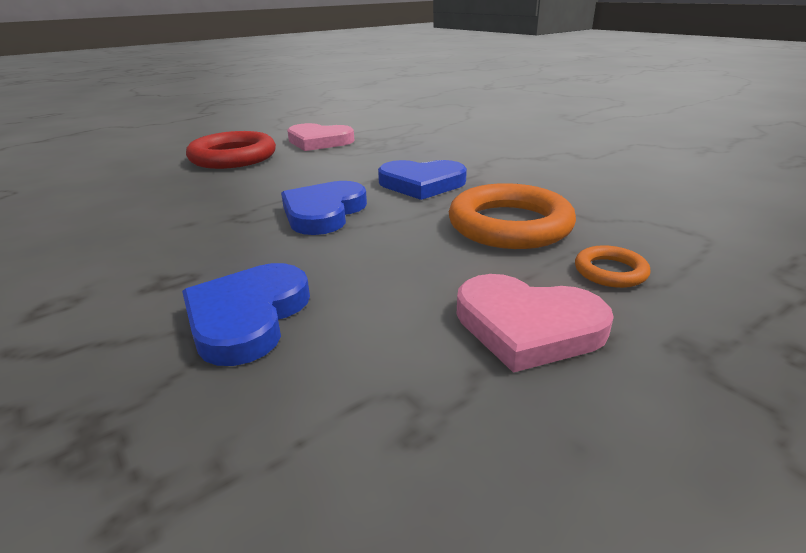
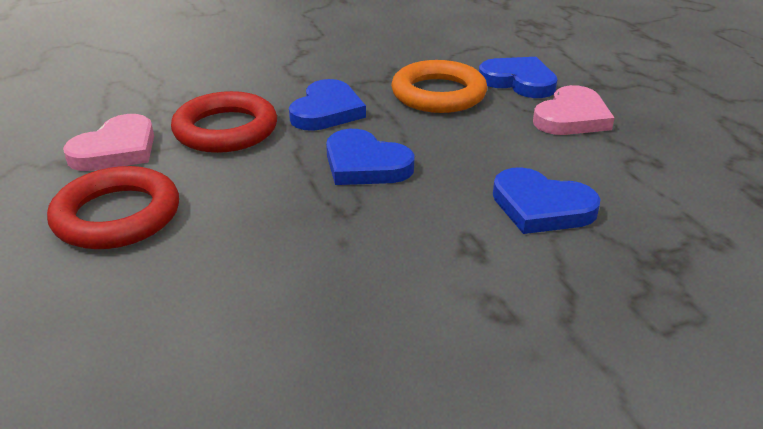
camera: 75 degrees left, 5 degrees up
orange ring [575,245,651,288] -> blue heart [479,57,558,98]
none -> red ring [171,91,277,153]

